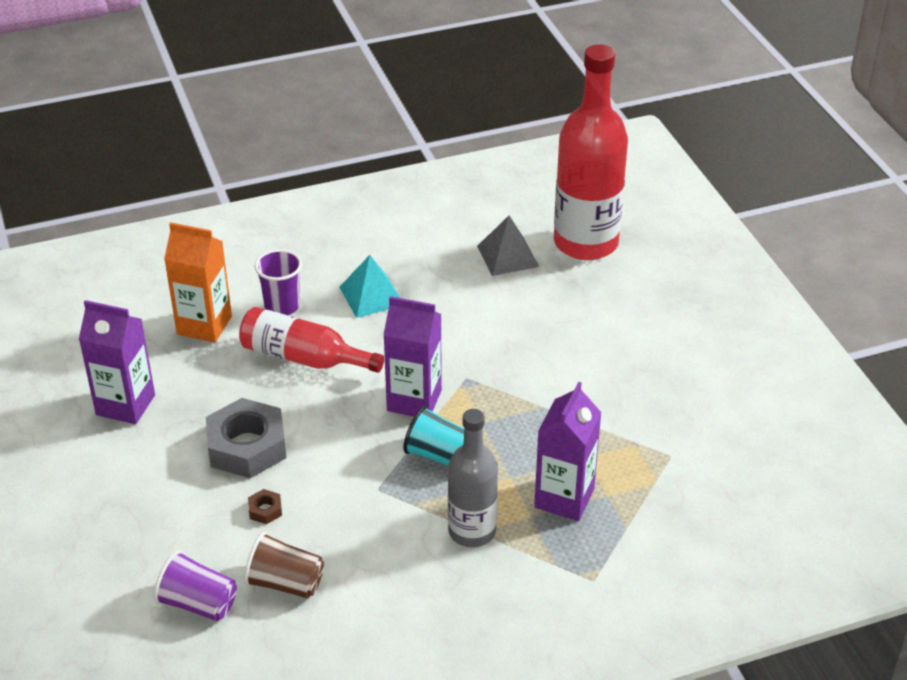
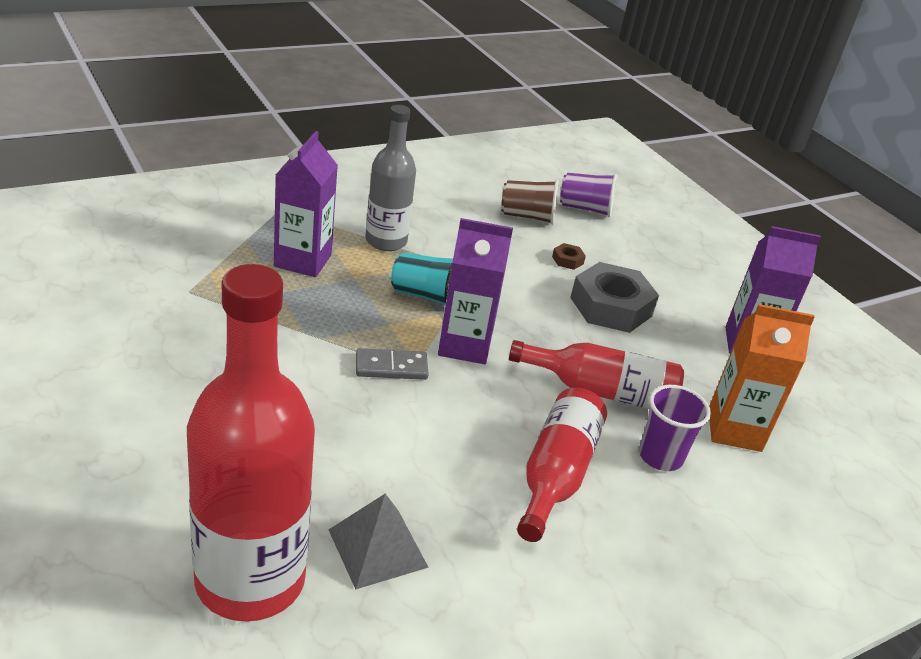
camera: 165 degrees right, 5 degrees down
turquoise pyramid [339,255,400,318] -> red bottle [517,388,607,542]
none -> grey domino [356,348,429,380]

